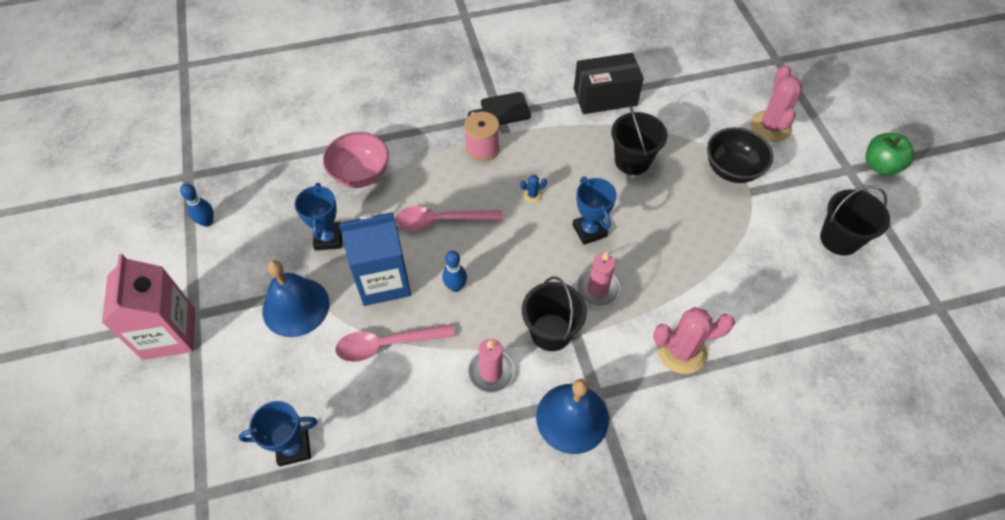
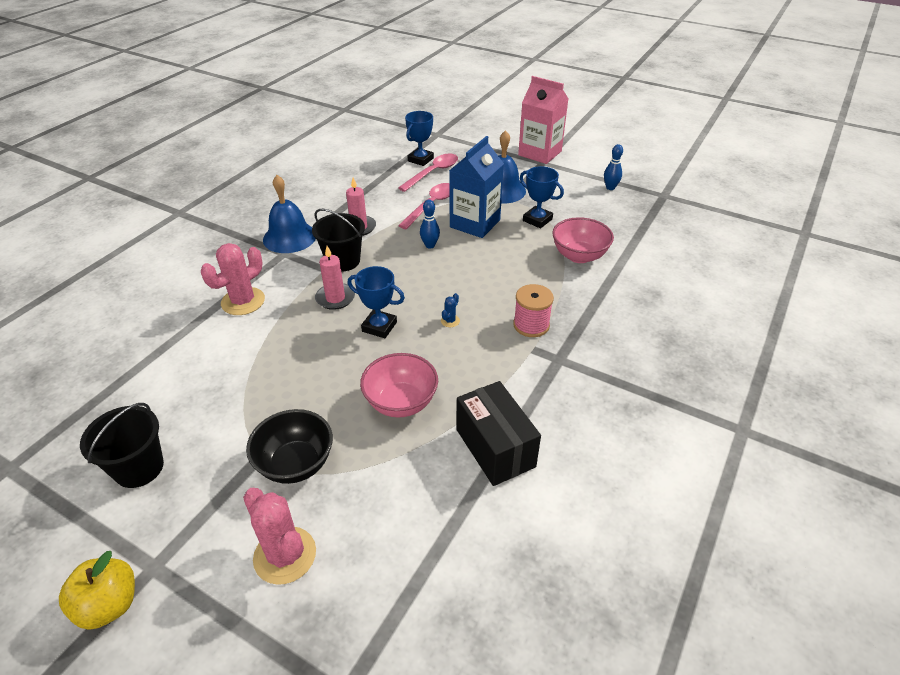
camera: 135 degrees right, 15 degrees down
pink spoon [395,206,503,230] -> pink spoon moved to [398,154,458,192]
black cutting board [468,92,531,125] -> none
black box [574,53,644,114] -> black box turned 60 degrees counterclockwise [457,381,541,486]
black bucket [611,105,667,175] -> pink bowl [360,353,438,417]
green apple [865,133,914,175] -> yellow apple [59,551,135,630]

